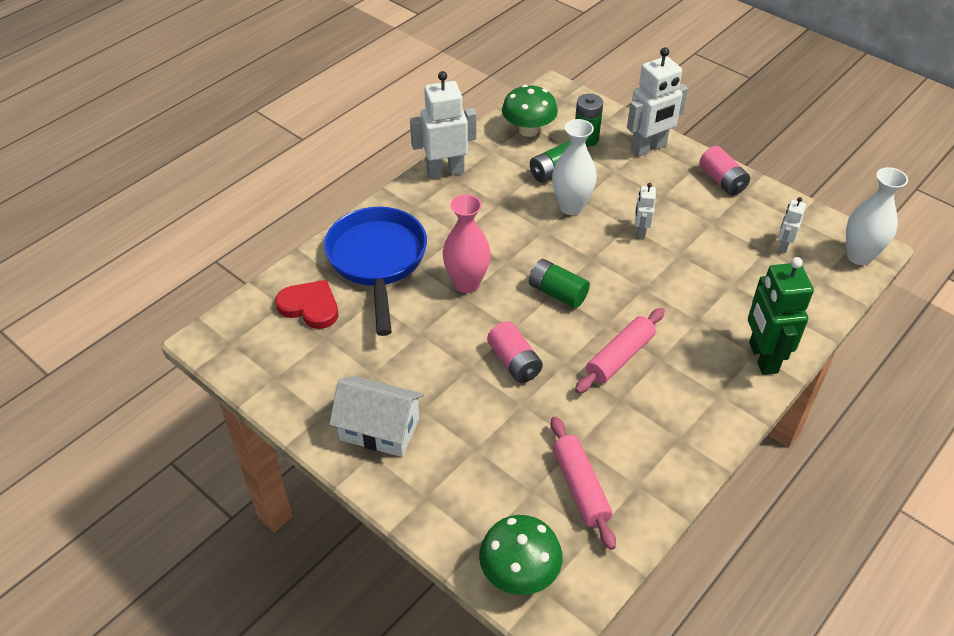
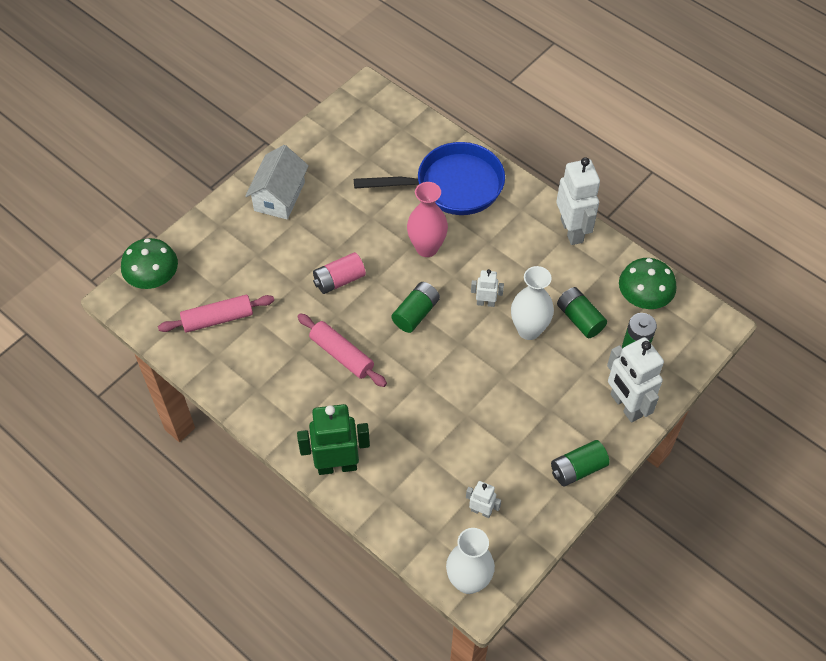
camera: 90 degrees right, 10 degrees up
red heart [275,280,338,329] -> none
white robot [635,183,656,238] -> white robot moved to [471,269,504,307]
pink battery [699,146,750,196] -> green battery [551,440,610,486]

